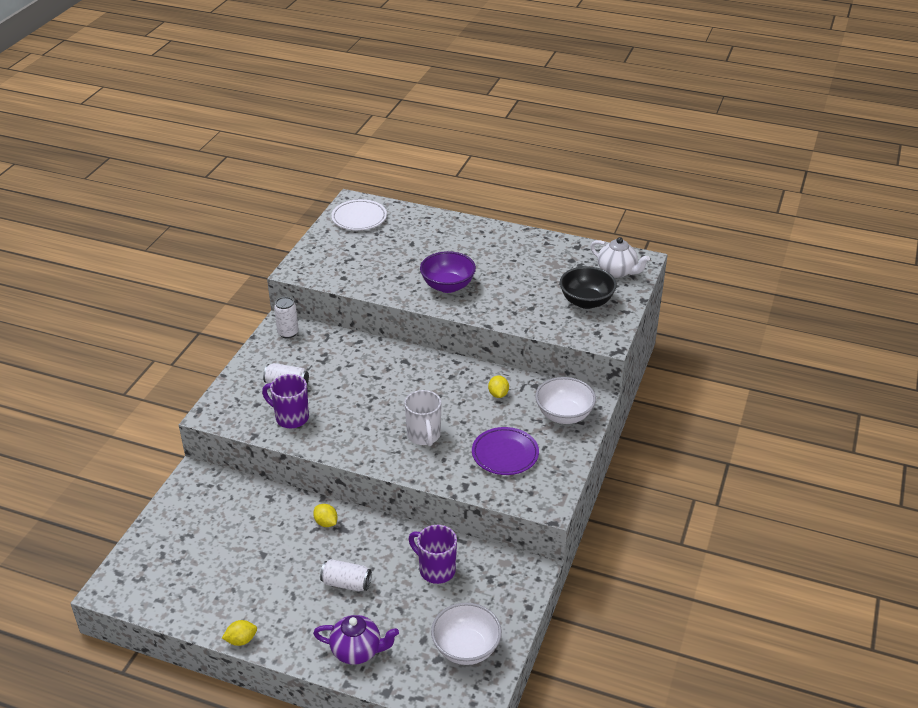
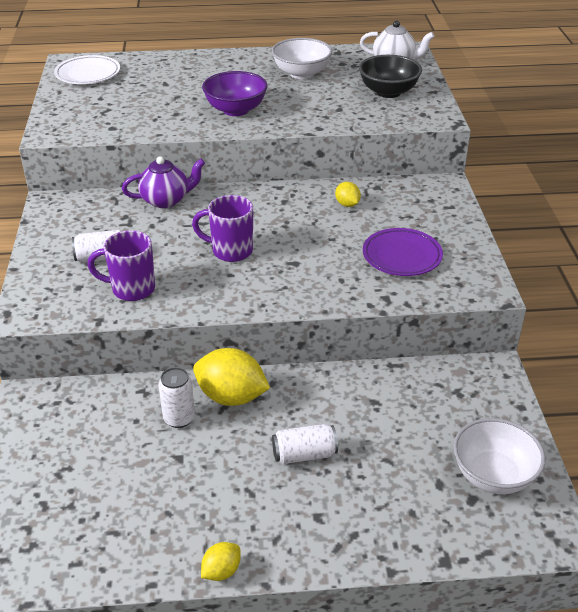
camera: 25 degrees left, 0 degrees up
white can [274,297,299,339] -> white can moved to [159,367,195,428]
yellow lemon [313,504,338,527] -> yellow lemon [193,348,270,406], size x1.97
purple teapot [313,615,399,665] -> purple teapot moved to [122,156,205,208]
white mug [404,390,442,446] -> none
purple mug [408,525,457,584] -> purple mug moved to [192,195,253,262]
white bowl [535,377,596,424] -> white bowl moved to [272,38,332,79]

